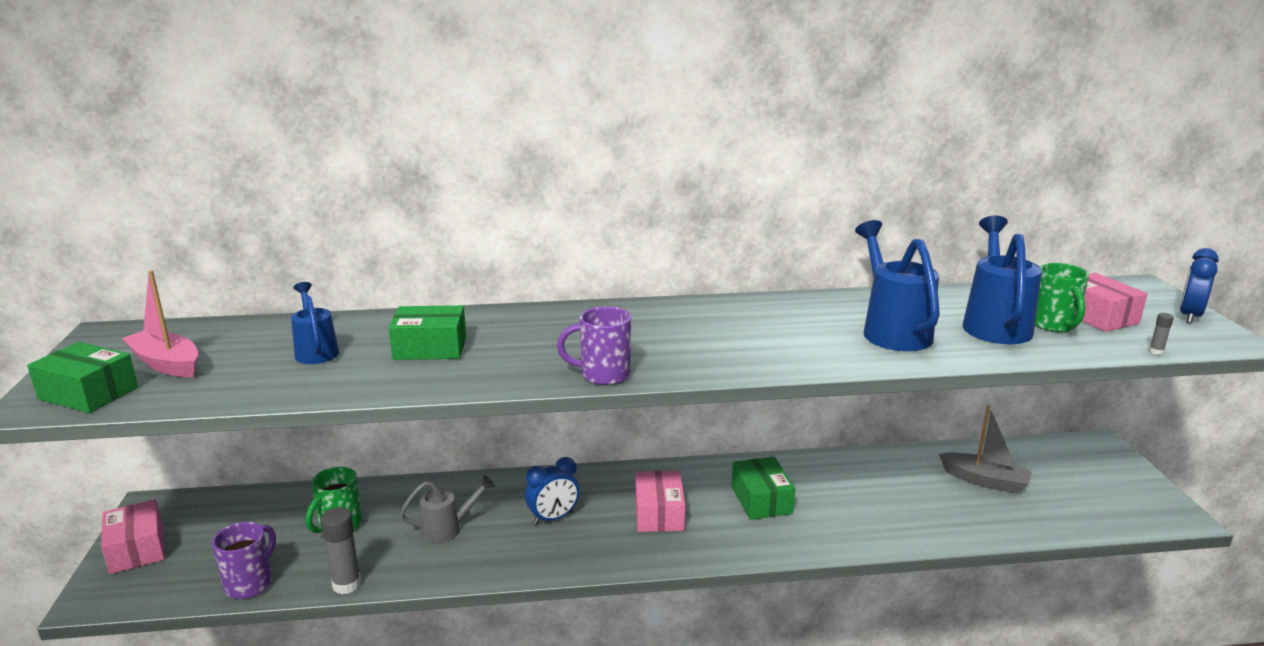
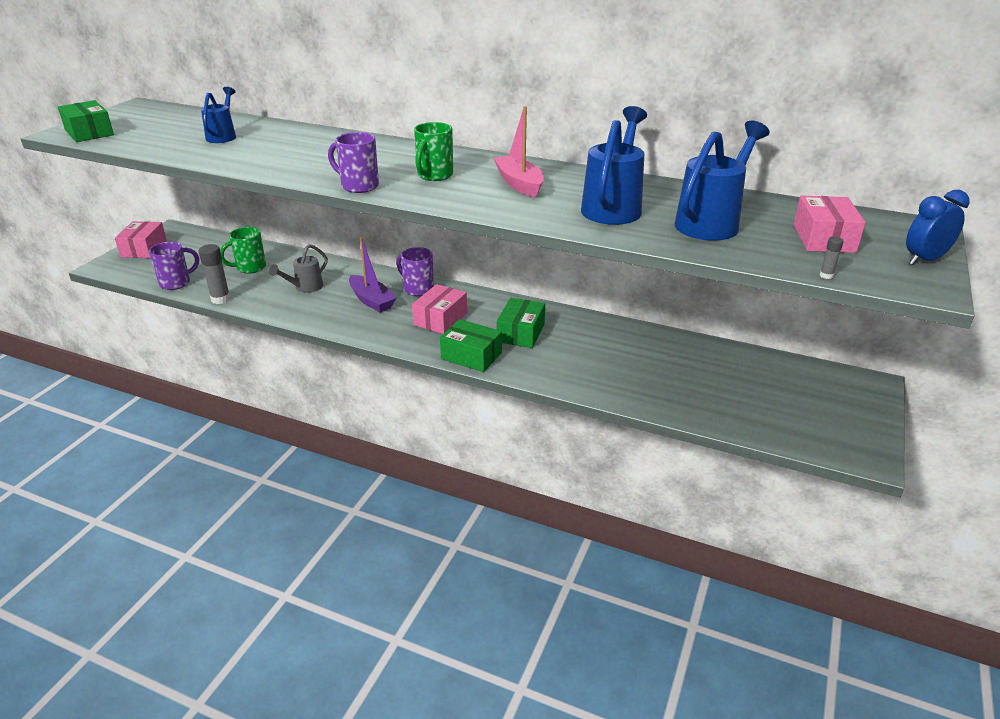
camera: 30 degrees right, 10 degrees up
pink boat [122,270,198,377] -> pink boat moved to [494,106,544,198]
green box [389,305,466,360] -> green box moved to [440,319,502,372]
grey watering can [400,475,495,543] -> grey watering can turned 120 degrees clockwise [269,244,328,293]
blue clock [525,457,579,524] -> purple boat [349,237,396,313]
grey boat [939,405,1032,494] -> none
green mug [1035,263,1089,332] -> green mug moved to [414,122,453,181]
none -> purple mug [396,247,434,296]

